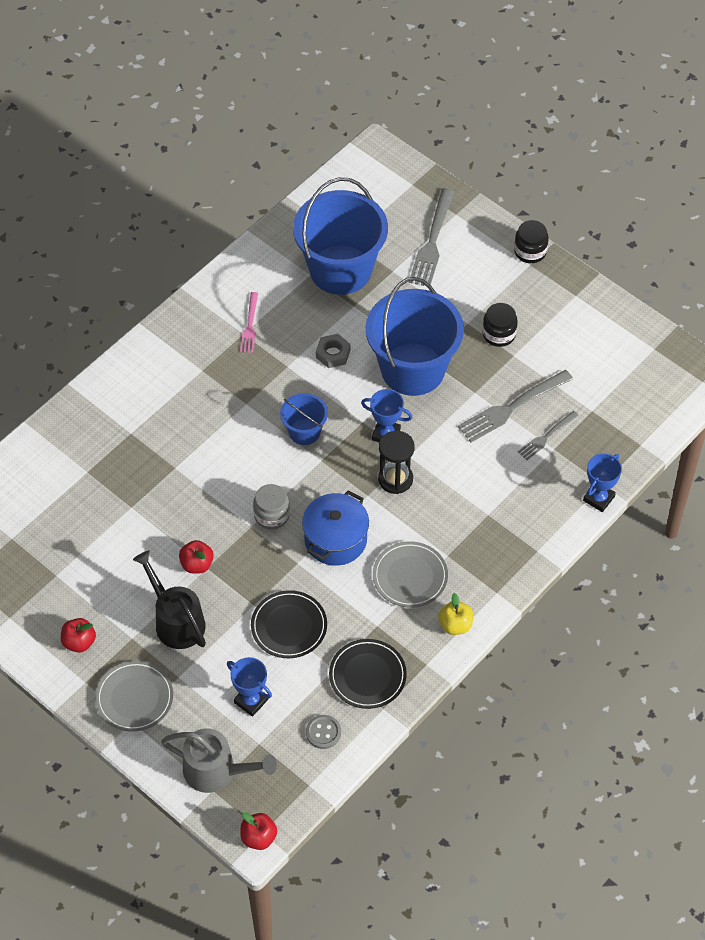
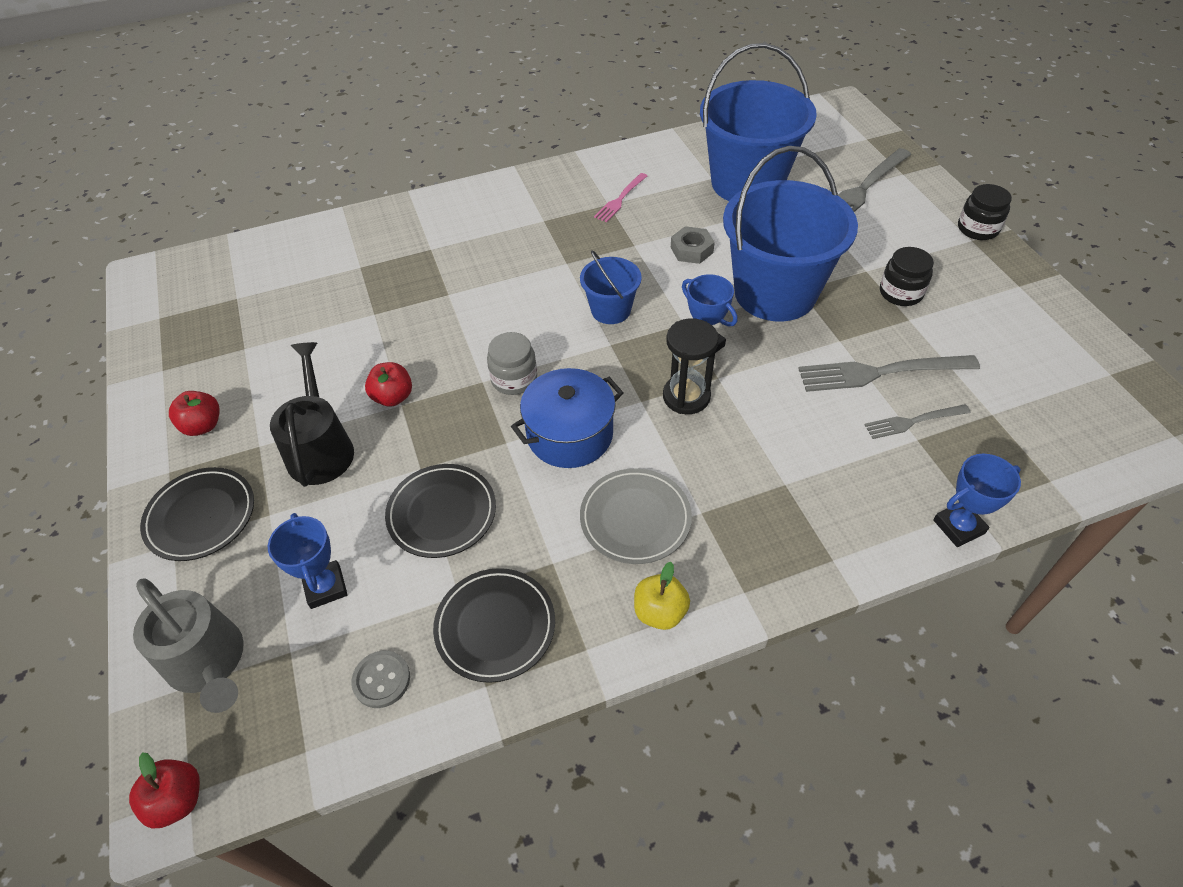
camera: 30 degrees right, 5 degrees down
grey plate [95,661,173,732] -> black plate [140,467,254,561]

